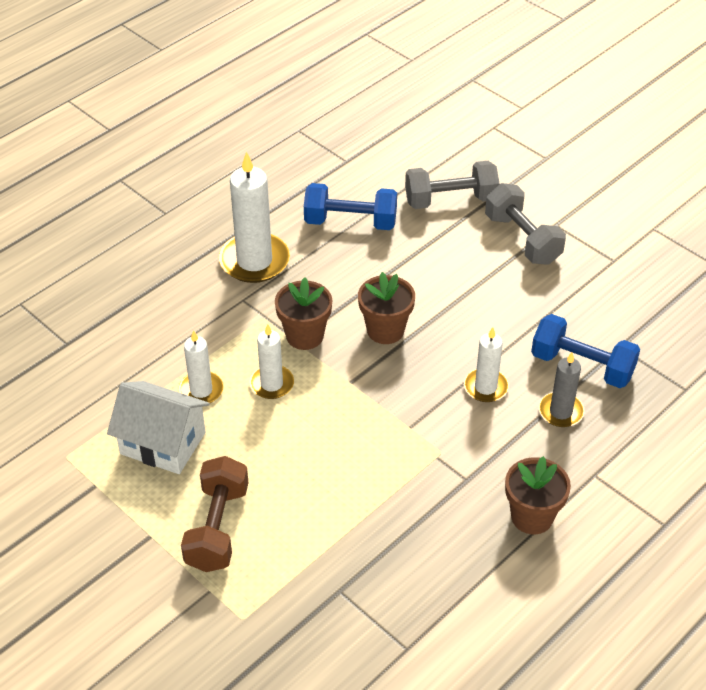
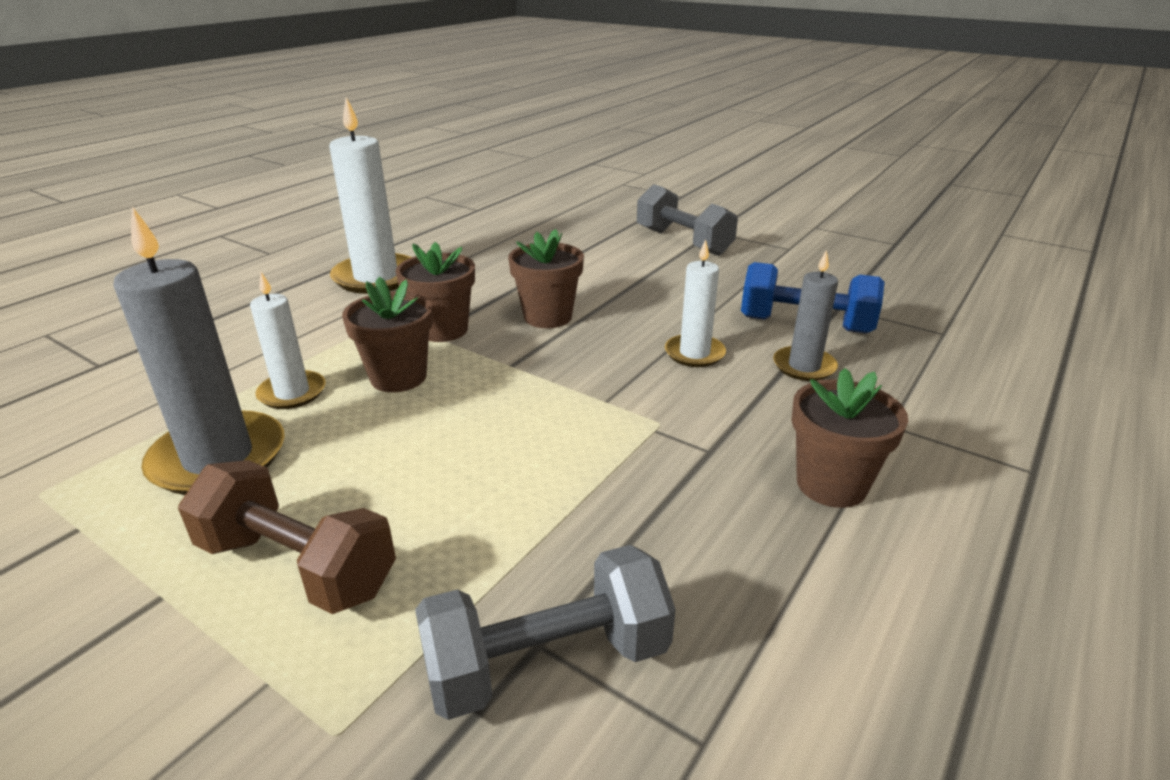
camera: 10 degrees left, 15 degrees down
white house [107,381,210,474] -> grey candle [113,207,284,495]
brown dumbbell [181,456,249,572] -> brown dumbbell turned 60 degrees counterclockwise [178,460,396,614]
white candle [249,324,294,399] -> brown flower pot [342,277,433,392]
blue dumbbell [304,183,397,230] -> none
grey dumbbell [405,161,500,209] -> grey dumbbell moved to [415,545,676,720]

